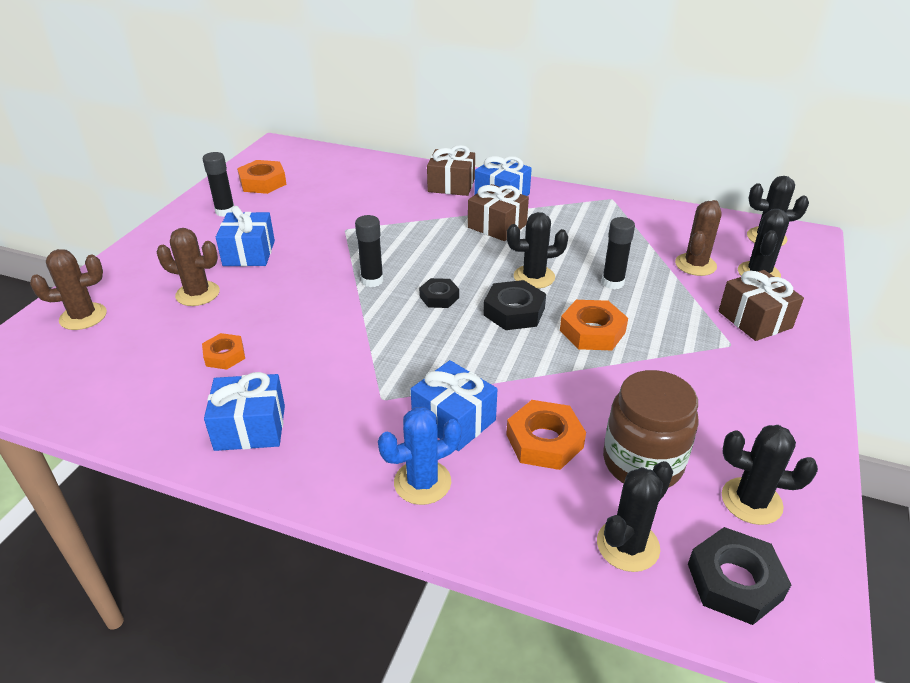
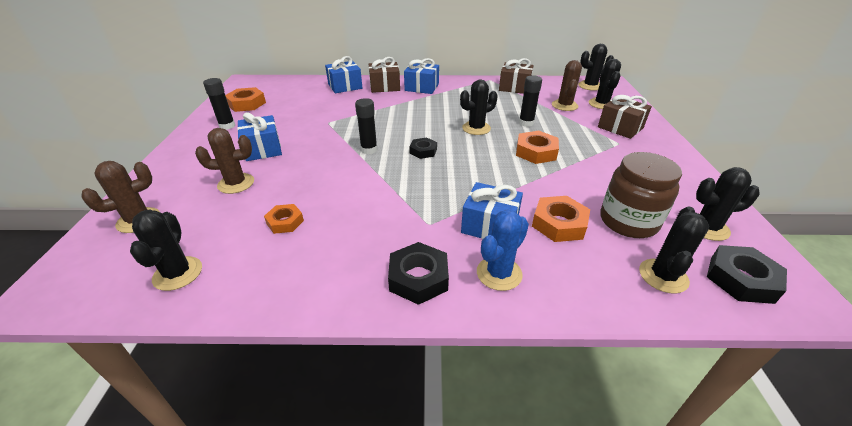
camera: 20 degrees left, 0 degrees up
blue gift [204,372,285,451] -> blue gift moved to [325,56,362,93]
brown gift [468,184,529,241] -> brown gift moved to [499,58,534,94]
black nut [483,280,546,330] -> black nut moved to [388,242,449,305]
none -> black cactus [130,210,202,291]

